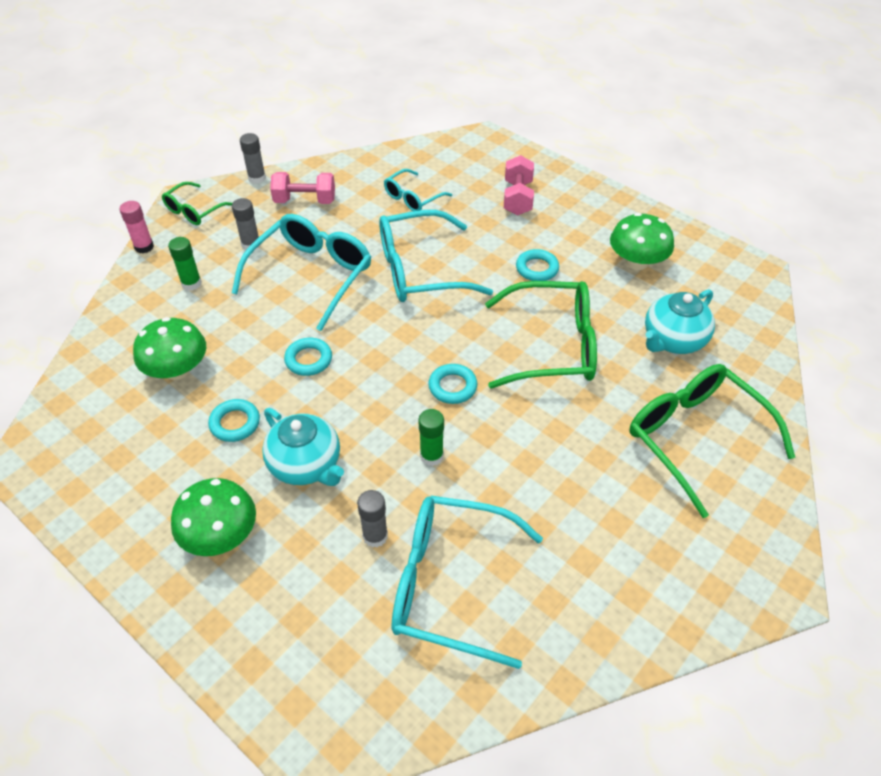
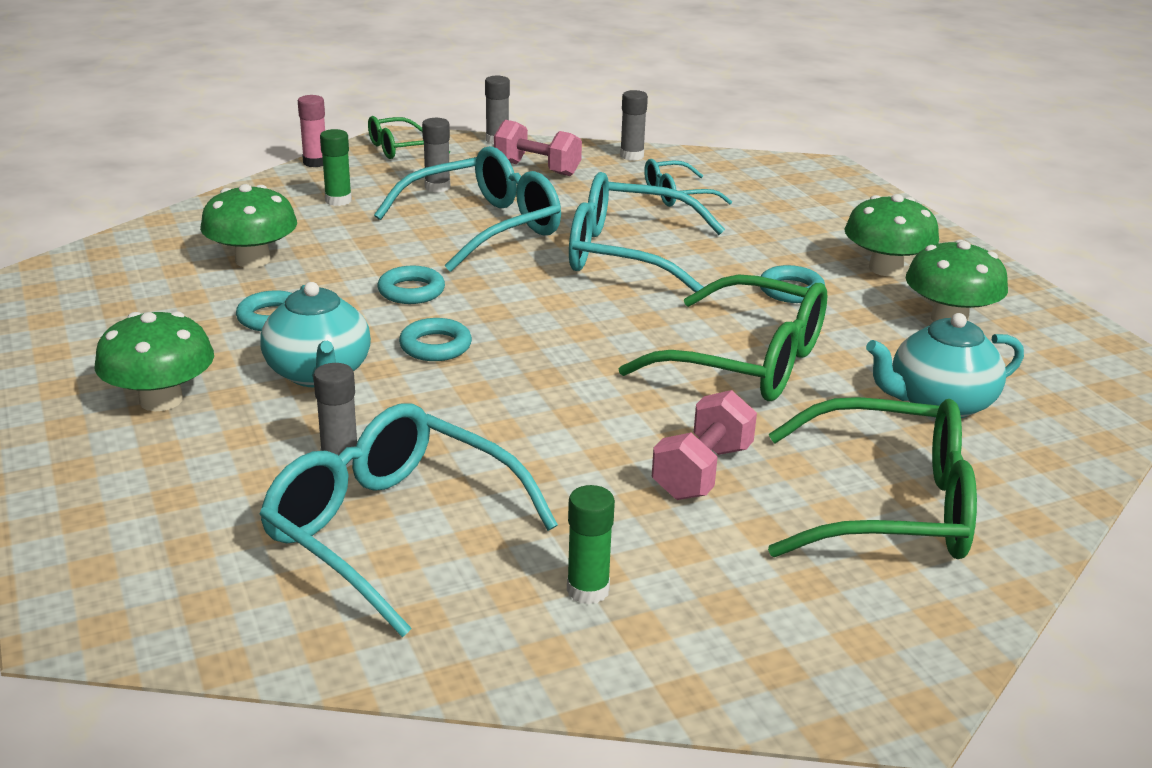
camera: 25 degrees right, 20 degrees down
green glue stick [418,409,444,466] -> green glue stick moved to [567,485,615,604]
turquoise ring [428,364,477,404] -> turquoise ring moved to [399,318,472,361]
pink dumbbell [504,155,534,216] -> pink dumbbell moved to [652,390,757,500]
green glasses [629,364,795,518] -> green glasses turned 105 degrees clockwise [768,397,977,559]
none -> grey glue stick [620,90,648,161]
none -> green mushroom [844,194,939,276]

